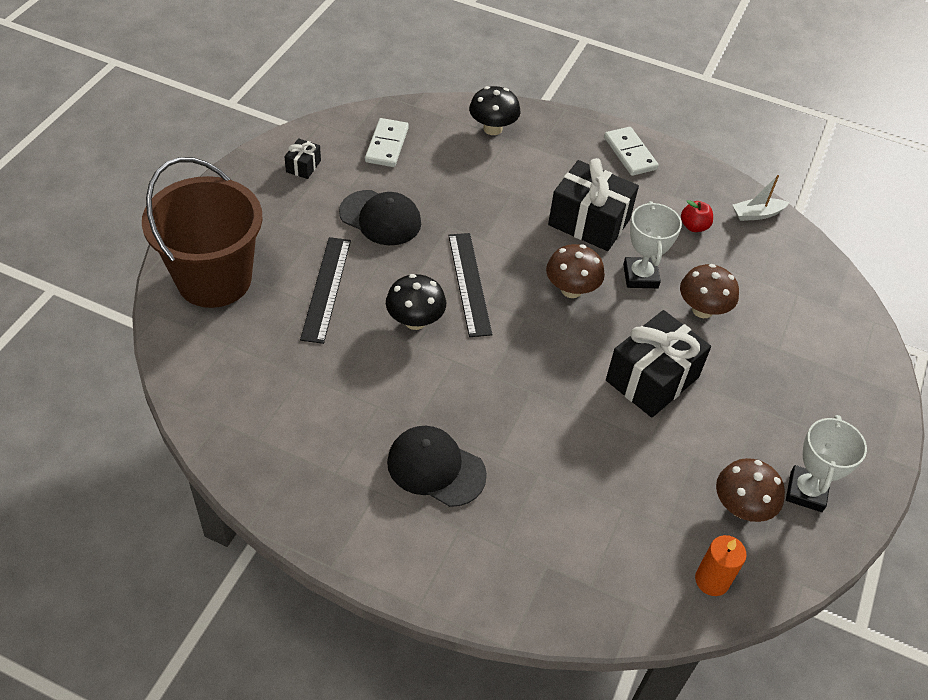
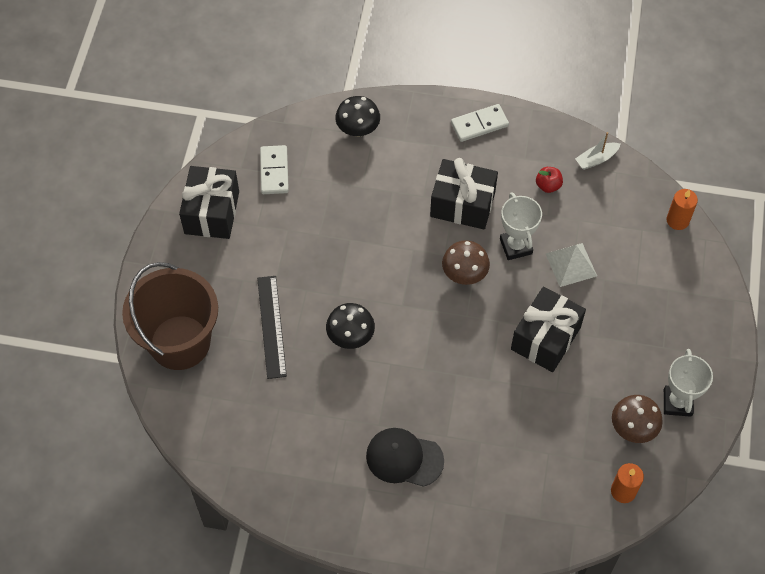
camera: 10 degrees left, 10 degrees up
black gift [284,138,321,179] -> black gift [179,166,239,239], size x2.18
black cap [339,190,421,245] -> none
black ruler [448,233,493,337] -> none
white domino [604,127,659,176] -> white domino turned 75 degrees counterclockwise [451,104,509,142]
brown mushroom [680,264,739,318] -> white pyramid [546,243,597,287]
none -> orange candle [666,189,698,230]

